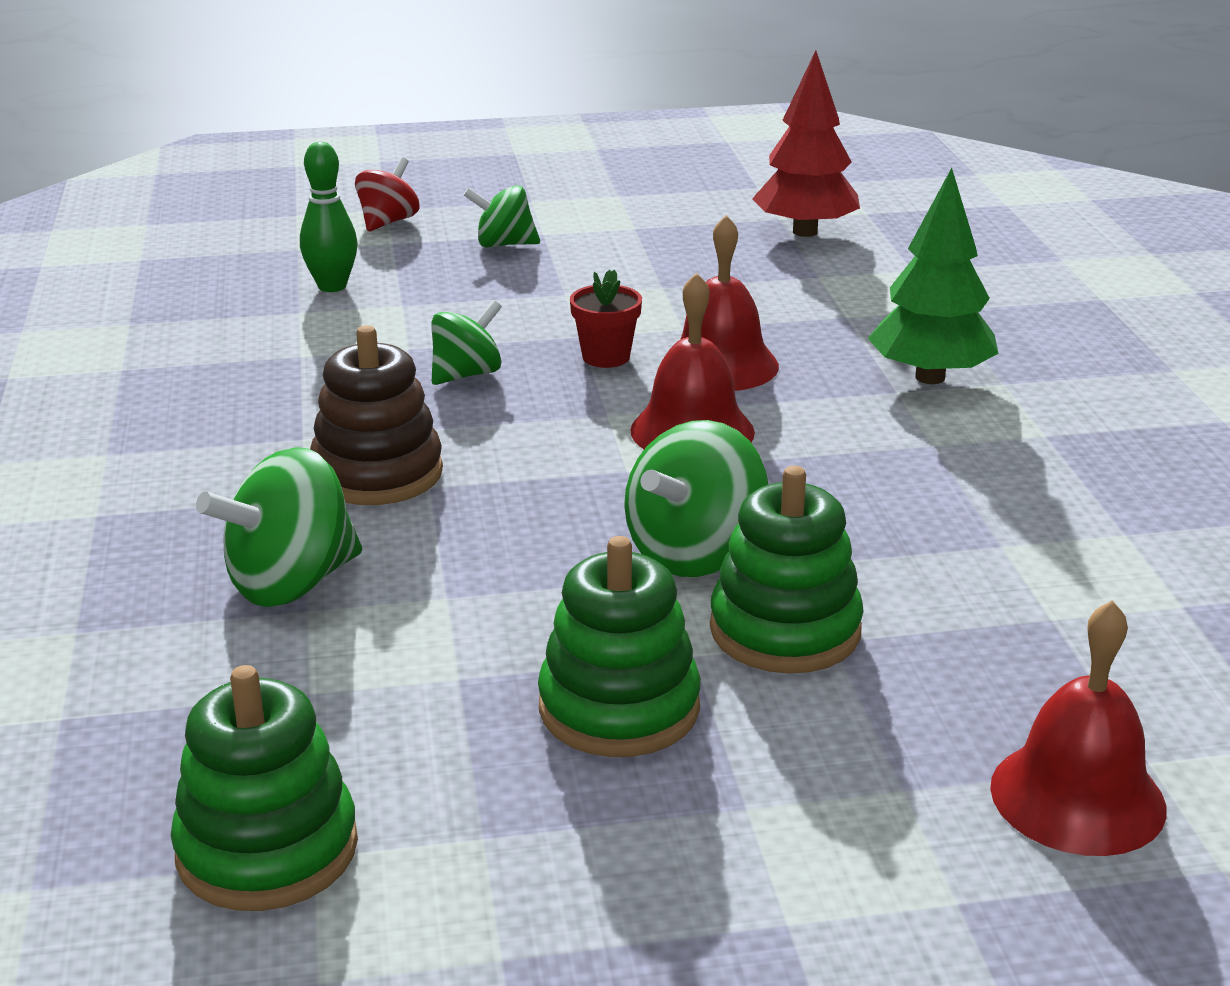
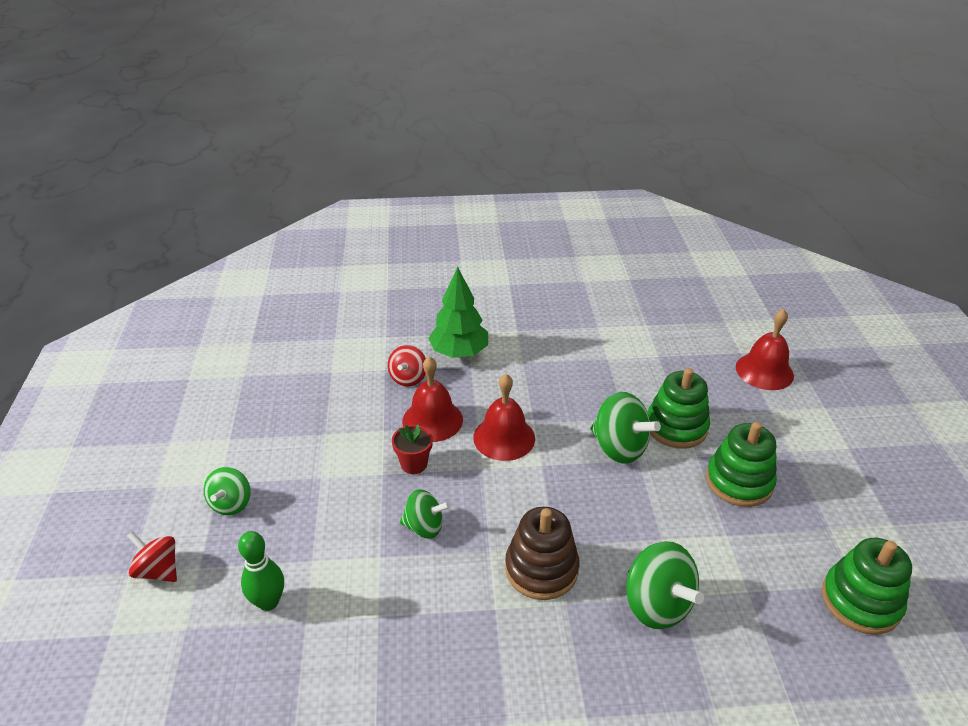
camera: 85 degrees left, 10 degrees up
green spinning top [431,300,502,385] -> green spinning top turned 135 degrees clockwise [400,489,450,539]
red tree [752,50,860,237] -> none
none -> red spinning top [388,345,426,386]

